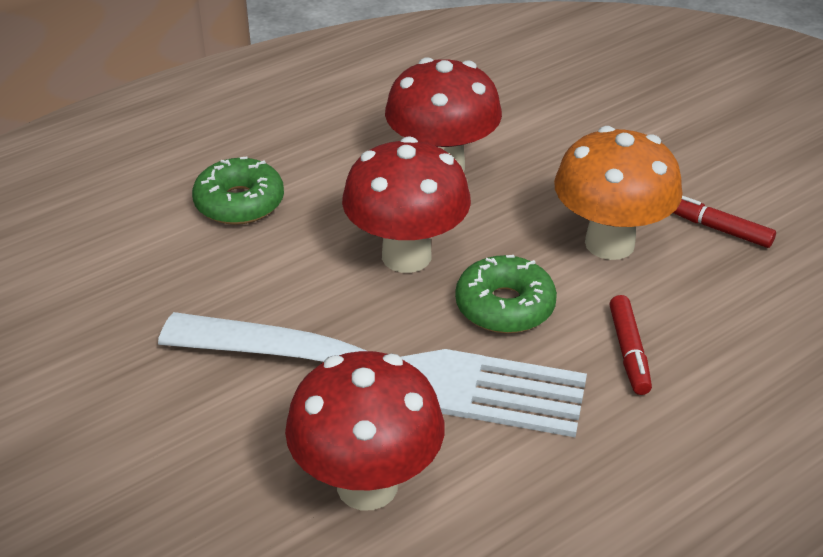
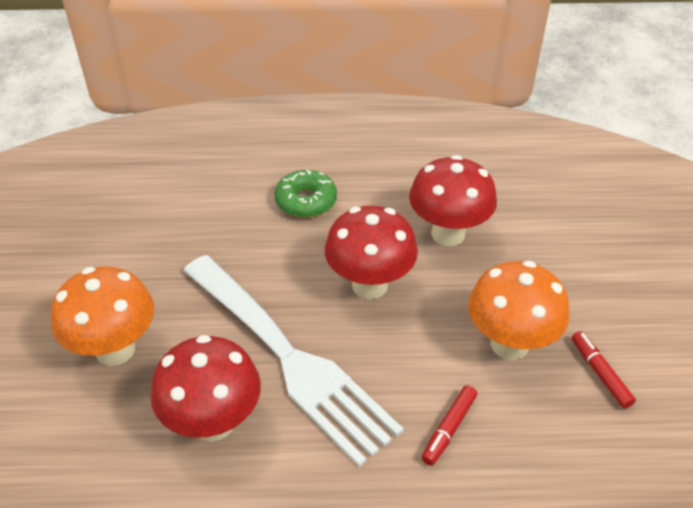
camera: 35 degrees right, 5 degrees up
green donut [455,255,557,333] -> none
none -> orange mushroom [50,266,154,366]

